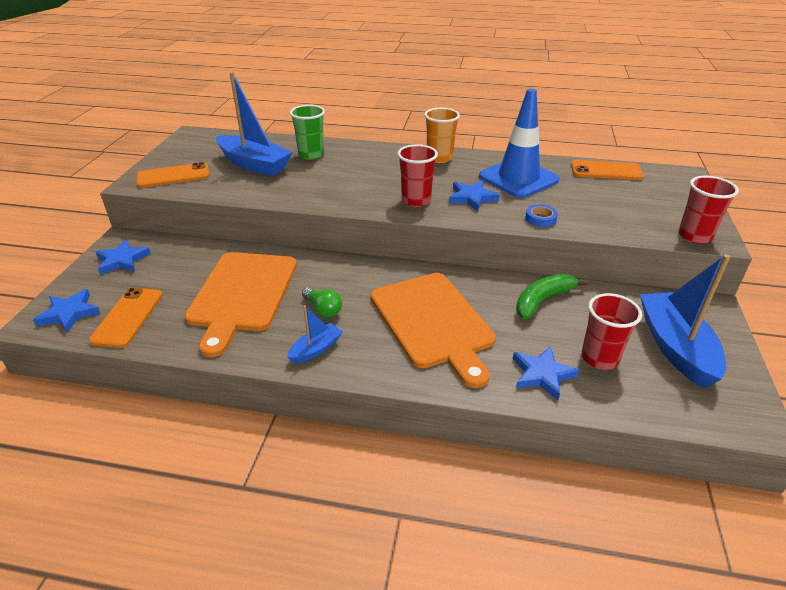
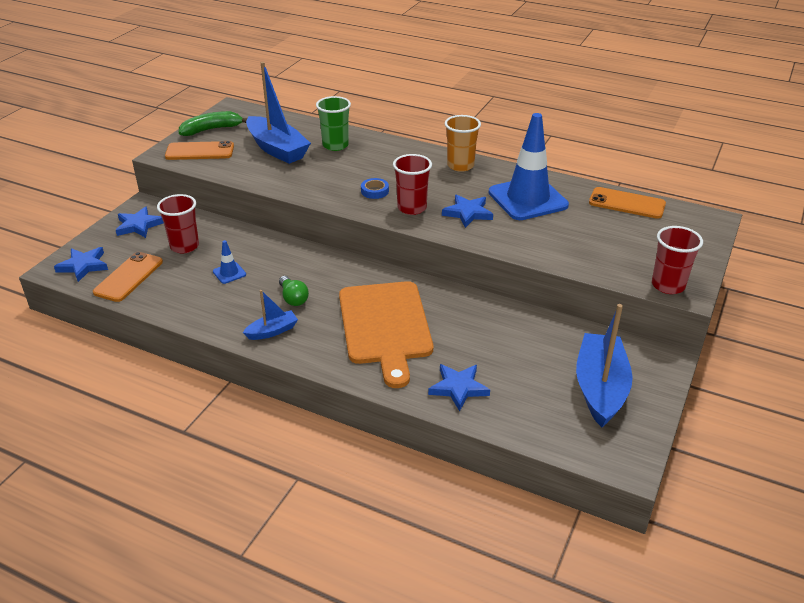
camera: 15 degrees right, 0 degrees up
orange cutting board [184,252,297,357] -> blue traffic cone [213,240,246,284]
green banana [516,274,588,319] -> green banana moved to [179,111,247,136]
blue tape [525,204,558,227] -> blue tape moved to [361,178,389,199]
red cup [581,293,642,370] -> red cup moved to [157,194,199,254]

